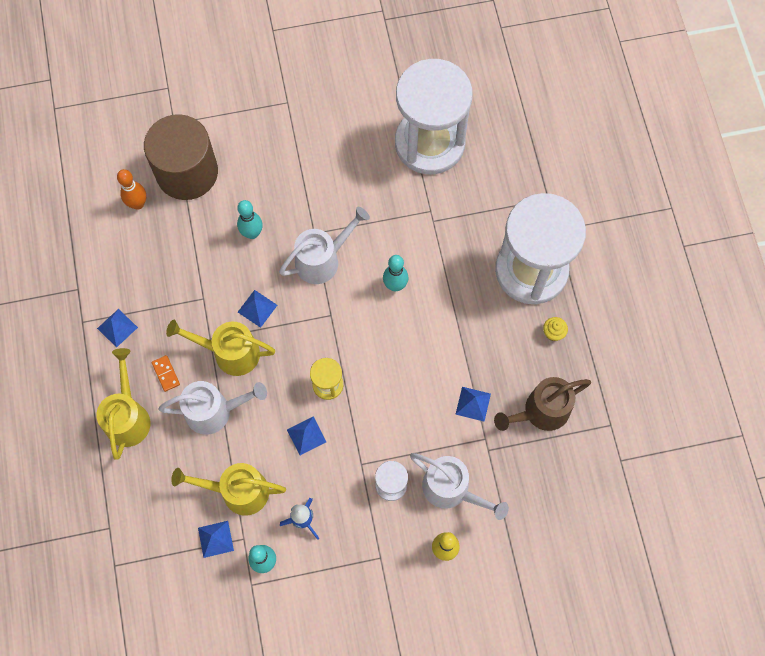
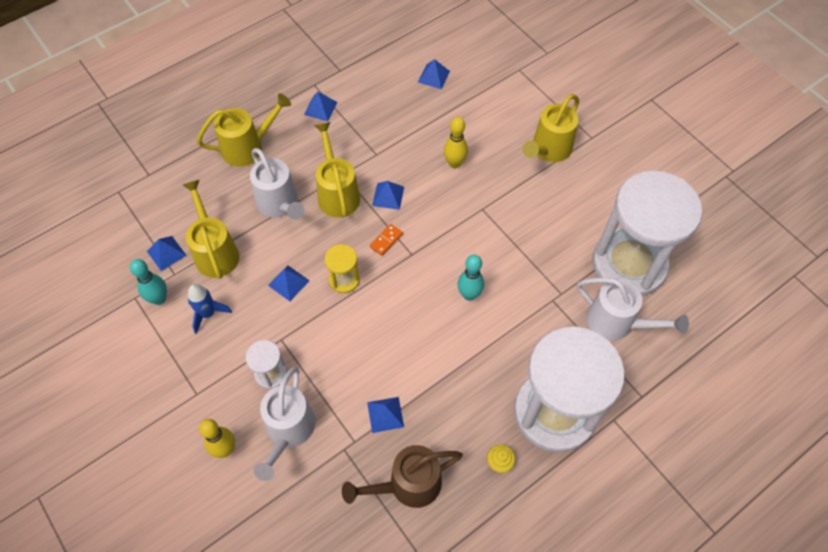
camera: 65 degrees right, 10 degrees down
orange bowling pin [117,169,146,210] -> blue pyramid [418,59,450,89]
brown cylinder [144,114,218,200] -> none
orange domino [152,355,180,392] -> orange domino moved to [370,224,403,256]
turquoise bowling pin [237,200,263,239] -> yellow bowling pin [444,117,468,168]
white watering can [279,207,370,284] -> white watering can moved to [577,277,689,340]
brown watering can [494,377,591,431] -> brown watering can turned 60 degrees counterclockwise [342,445,463,508]
none -> yellow watering can [522,94,579,162]

